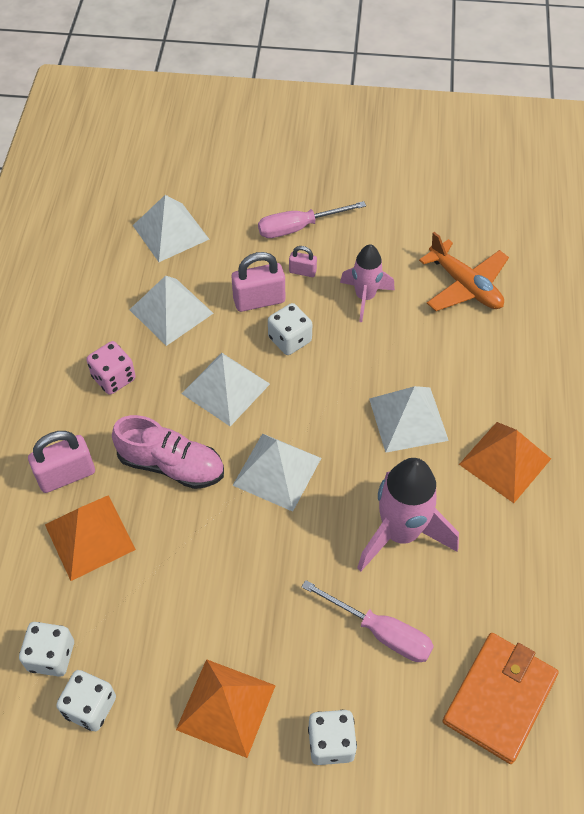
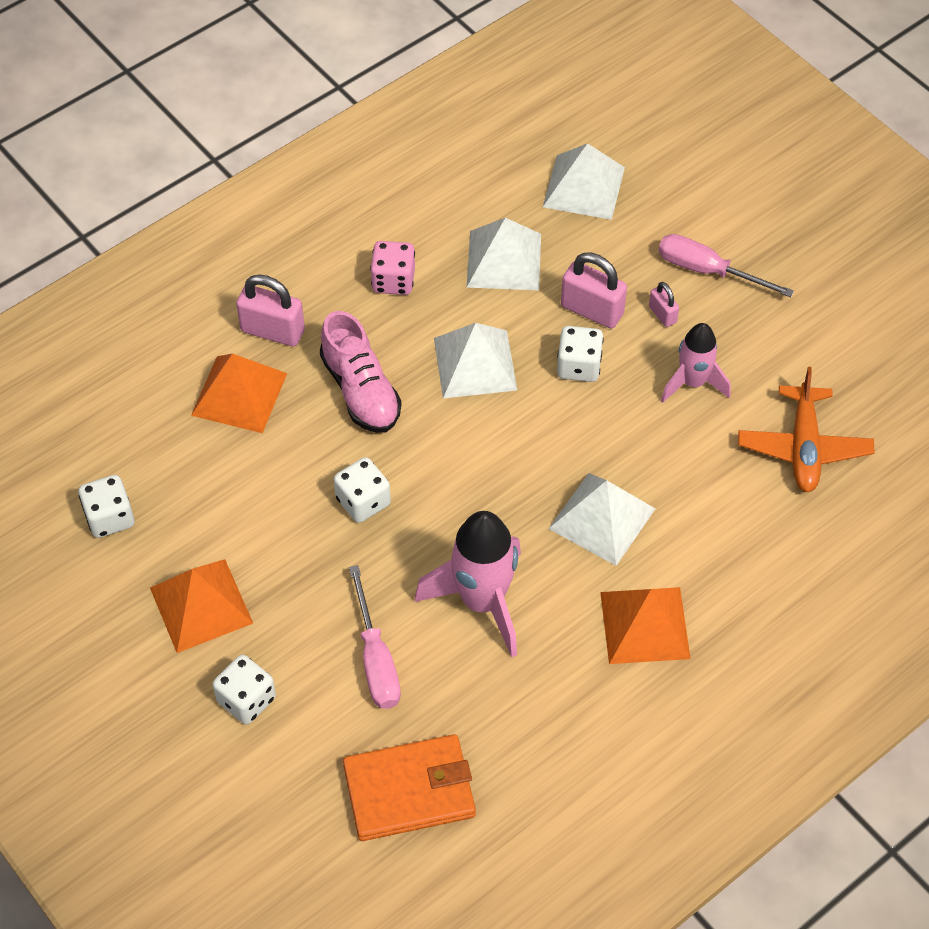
camera: 45 degrees right, 0 degrees up
white dice [19,622,74,677] -> white dice moved to [334,457,391,523]
white pyramid [232,433,321,512] -> none

